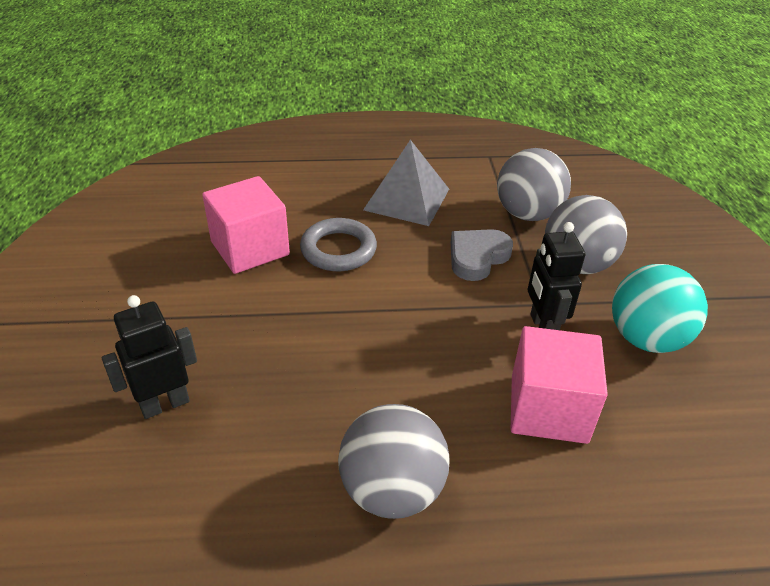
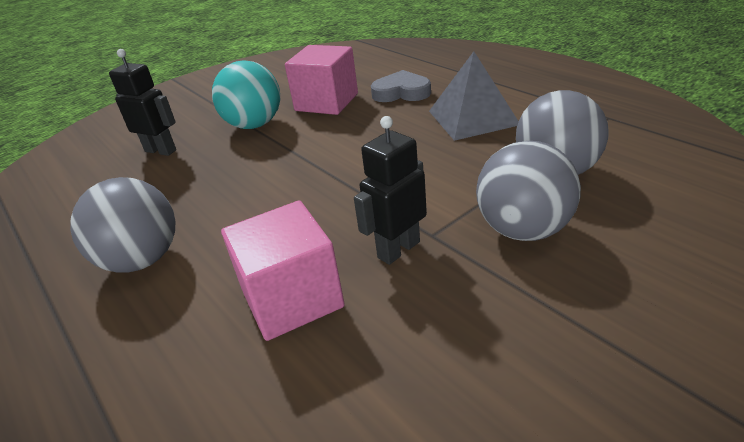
camera: 60 degrees right, 5 degrees down
grey ring [300,218,377,271] -> none
grey heart [451,229,513,281] -> grey heart moved to [371,70,431,102]
turquoise ball [612,264,708,353] -> turquoise ball moved to [212,60,280,129]

